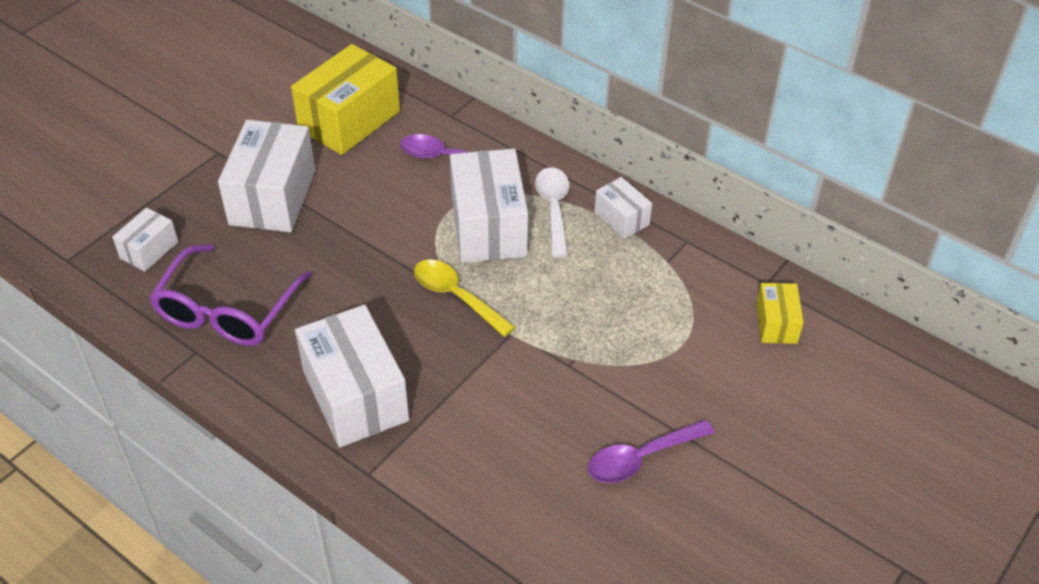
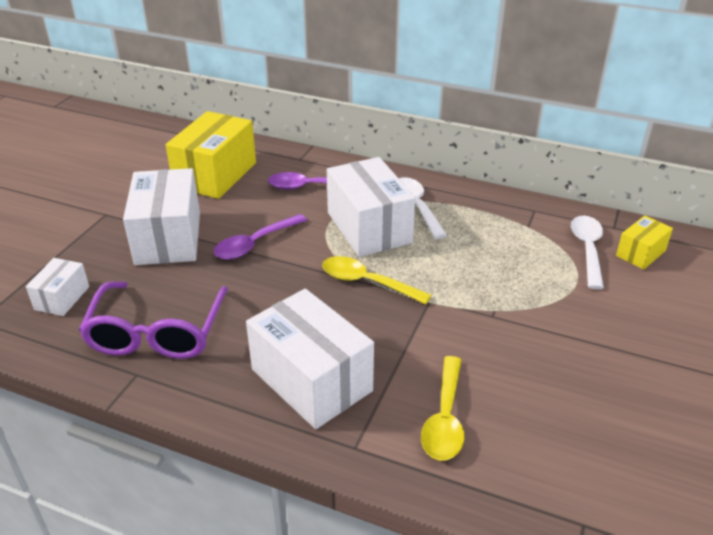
camera: 15 degrees left, 10 degrees down
purple spoon [588,419,715,483] -> purple spoon moved to [213,214,307,260]
white box [595,177,652,239] -> none
yellow box [756,283,804,344] -> yellow box turned 60 degrees clockwise [616,215,673,270]
none -> yellow spoon [421,356,464,461]
none -> white spoon [571,216,604,289]

